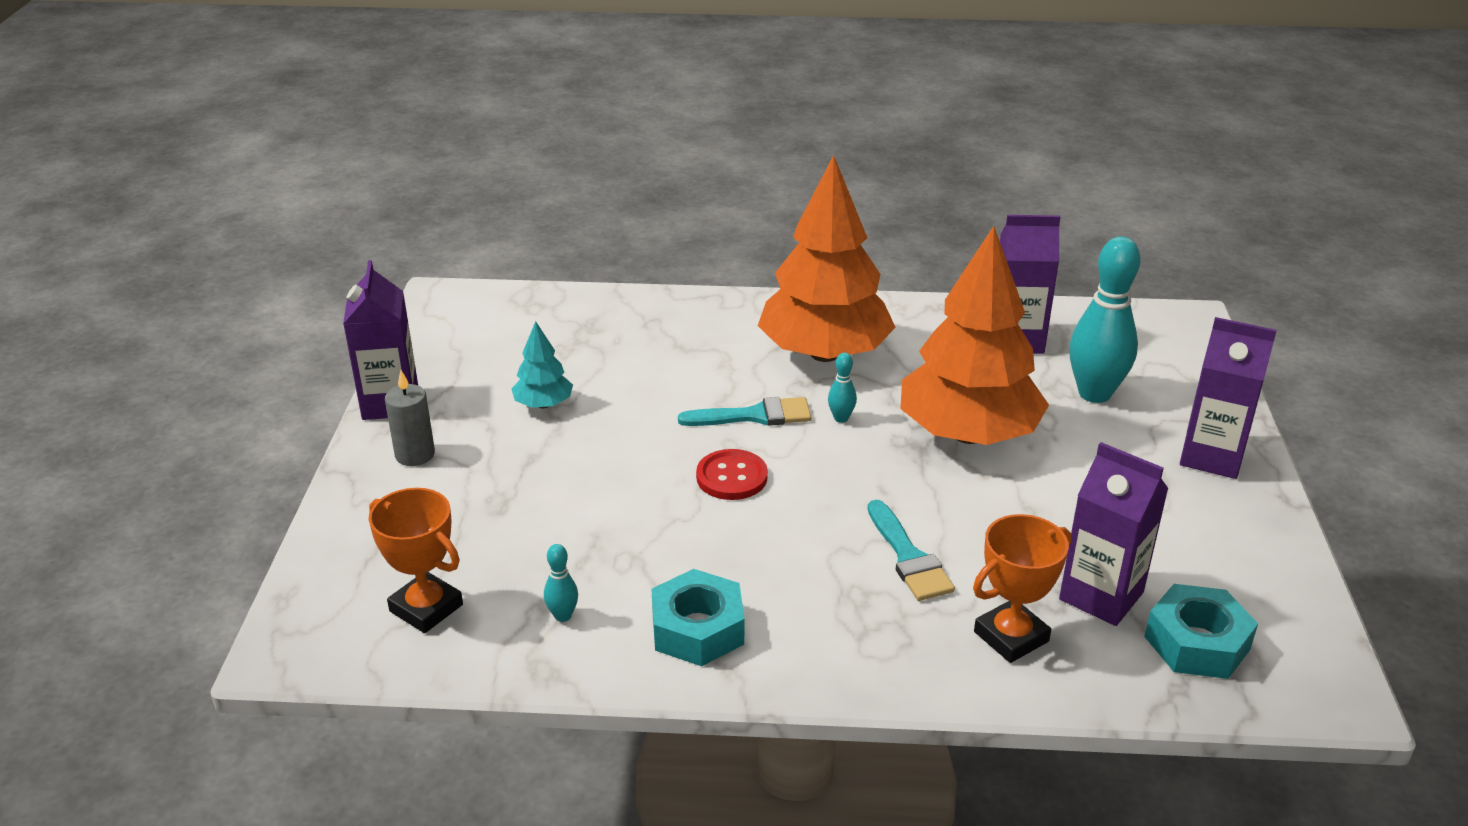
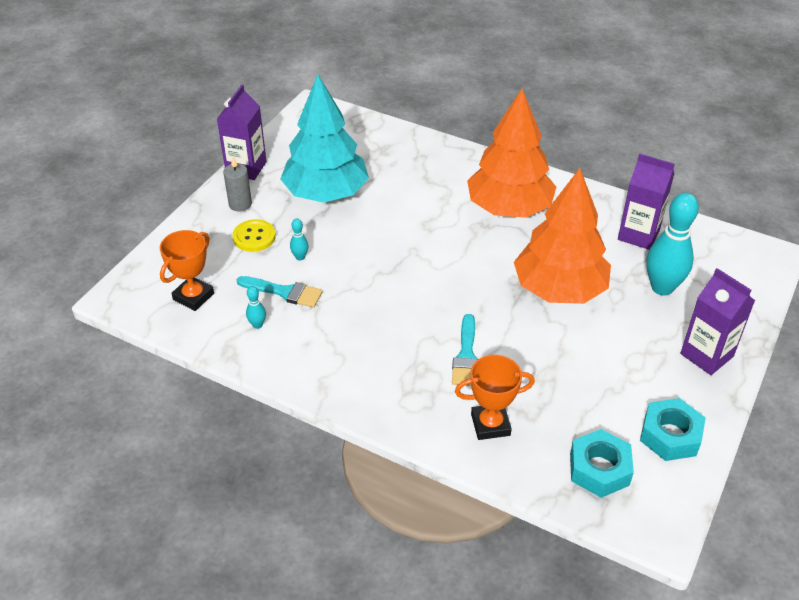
camera: 25 degrees right, 10 degrees up
orange trophy [369,488,463,633] -> orange trophy turned 60 degrees clockwise [160,230,214,311]
turquoise tree [512,321,573,408] -> turquoise tree [280,75,369,203], size x2.31
turquoise nut [651,569,744,666] -> turquoise nut moved to [640,398,706,461]
turquoise brush [678,397,811,426] -> turquoise brush moved to [237,276,323,308]
red button [696,449,768,500] -> none
turquoise bowling pin [828,353,857,423] -> turquoise bowling pin moved to [290,219,308,260]
purple carton [1059,442,1169,626] -> none
none -> yellow button [232,219,276,252]

